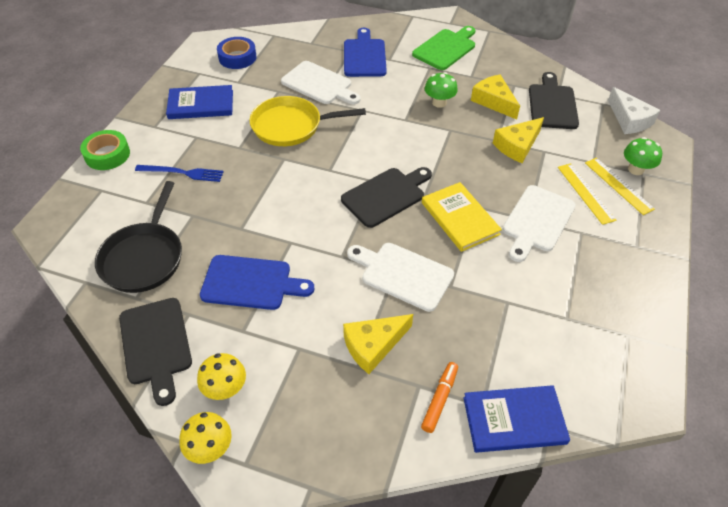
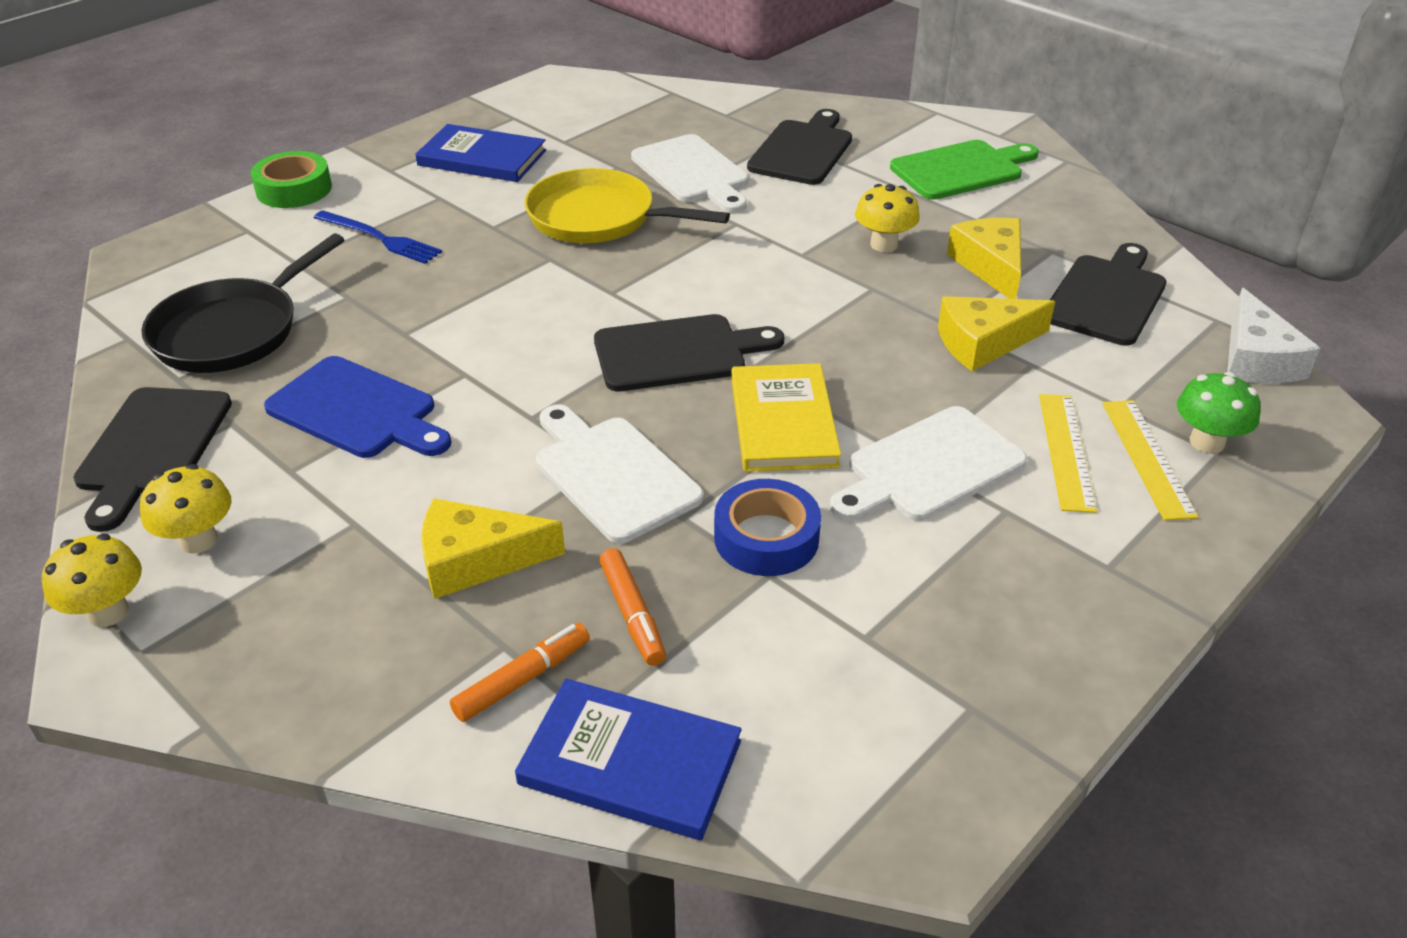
camera: 25 degrees right, 10 degrees down
blue tape [217,37,256,69] -> blue tape moved to [714,479,821,576]
blue cutting board [344,28,387,77] -> black cutting board [747,109,852,185]
green mushroom [425,72,458,108] -> yellow mushroom [855,184,920,252]
none -> orange marker [599,548,666,666]

